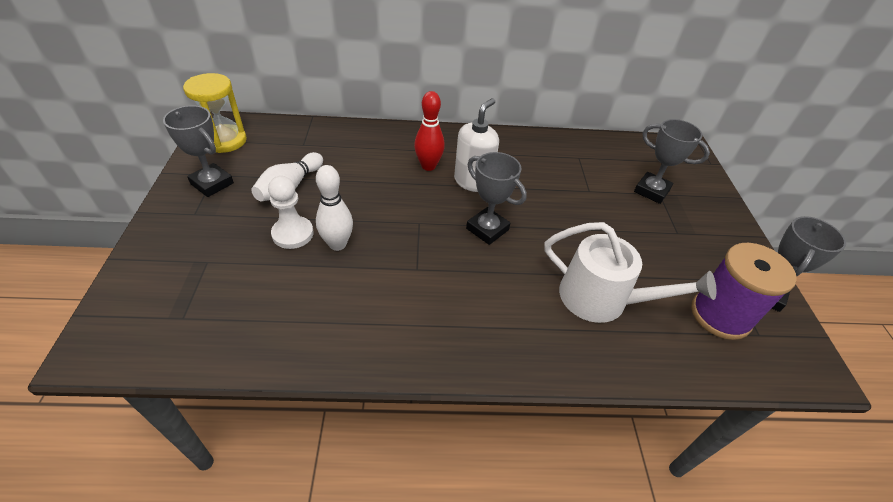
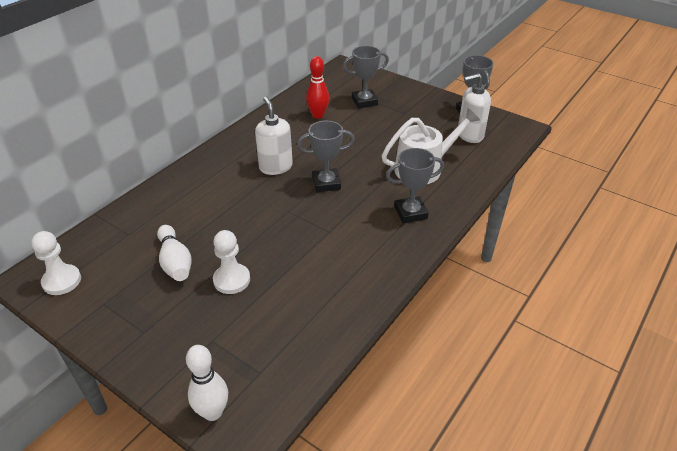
camera: 50 degrees left, 5 degrees down
grey trophy [163,105,234,197] -> grey trophy moved to [386,148,444,224]
yellow hourglass [183,73,247,153] -> white pawn [31,231,81,295]
white bowling pin [316,165,353,251] -> white bowling pin moved to [186,345,228,421]
red bowling pin [414,91,445,171] -> red bowling pin moved to [306,56,329,119]
purple spool [691,243,797,340] -> white soap dispenser [458,73,491,143]

